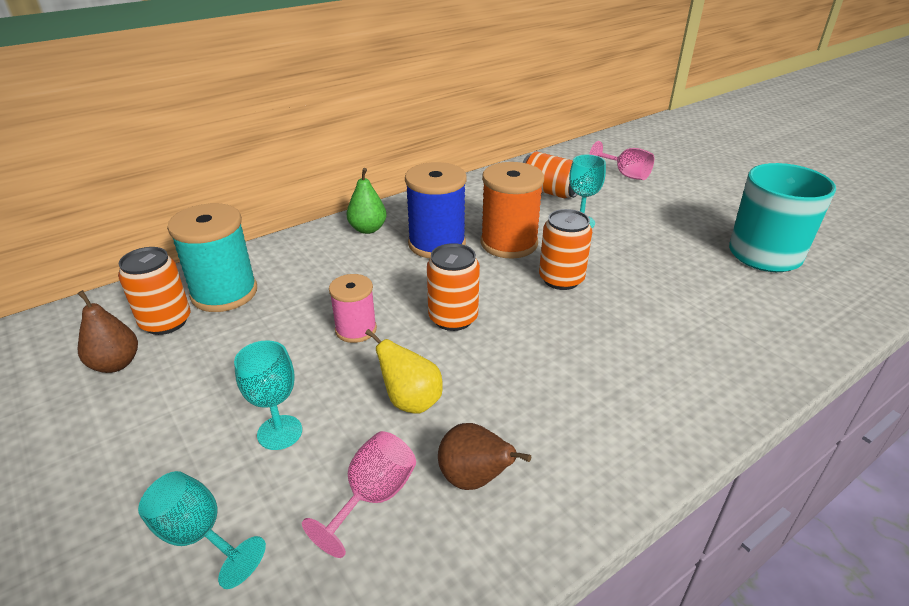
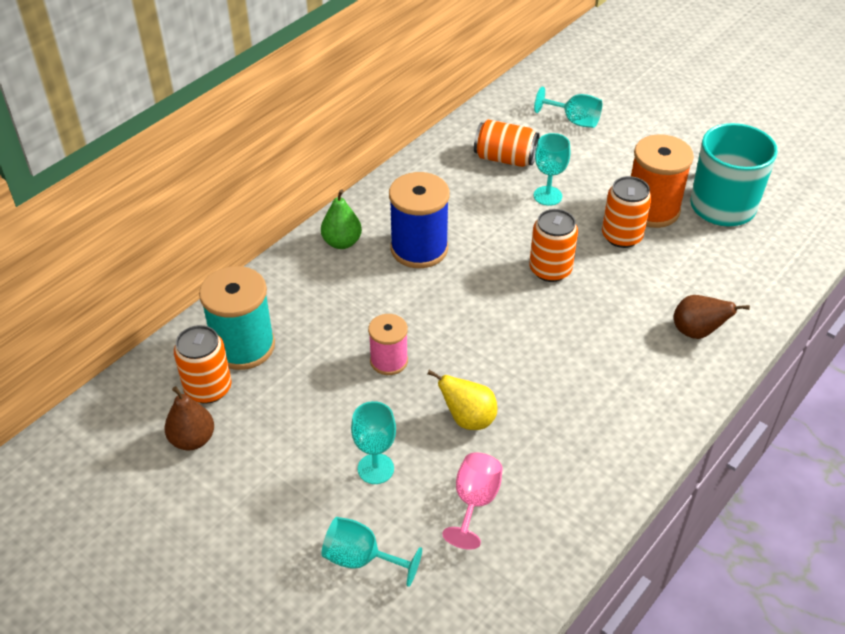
camera: 15 degrees left, 10 degrees up
orange can [427,243,480,331] -> orange can moved to [602,176,652,248]
brown pear [438,423,531,490] -> brown pear moved to [674,295,750,339]
orange spool [480,162,544,259] -> orange spool moved to [631,134,694,228]
pink goblet [589,141,654,180] -> turquoise goblet [534,87,602,128]

